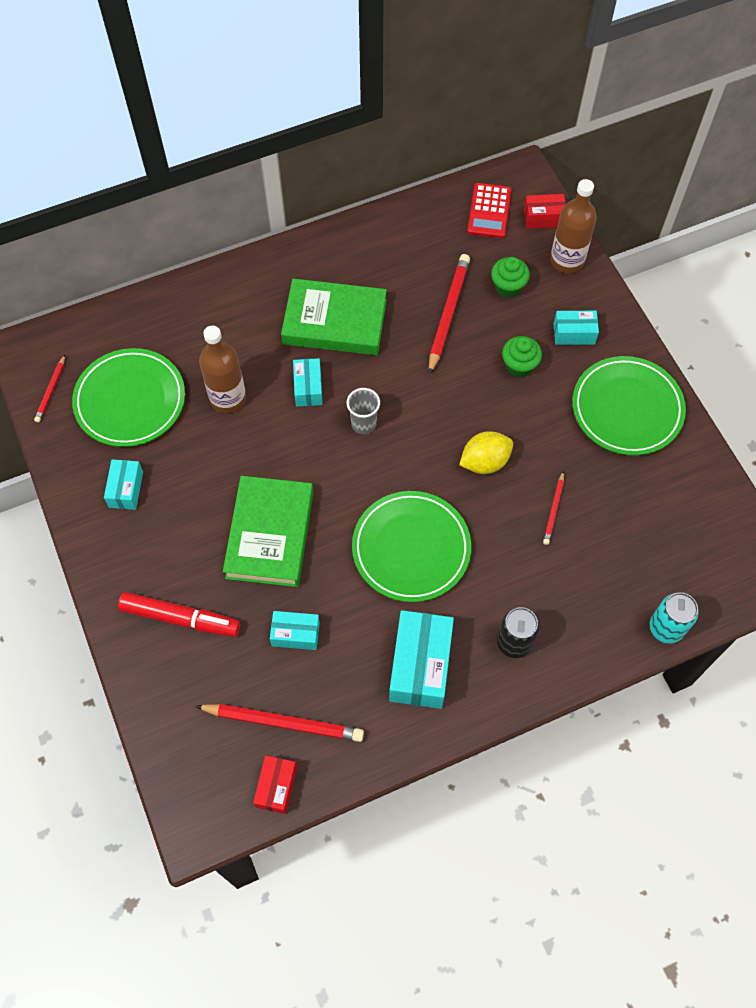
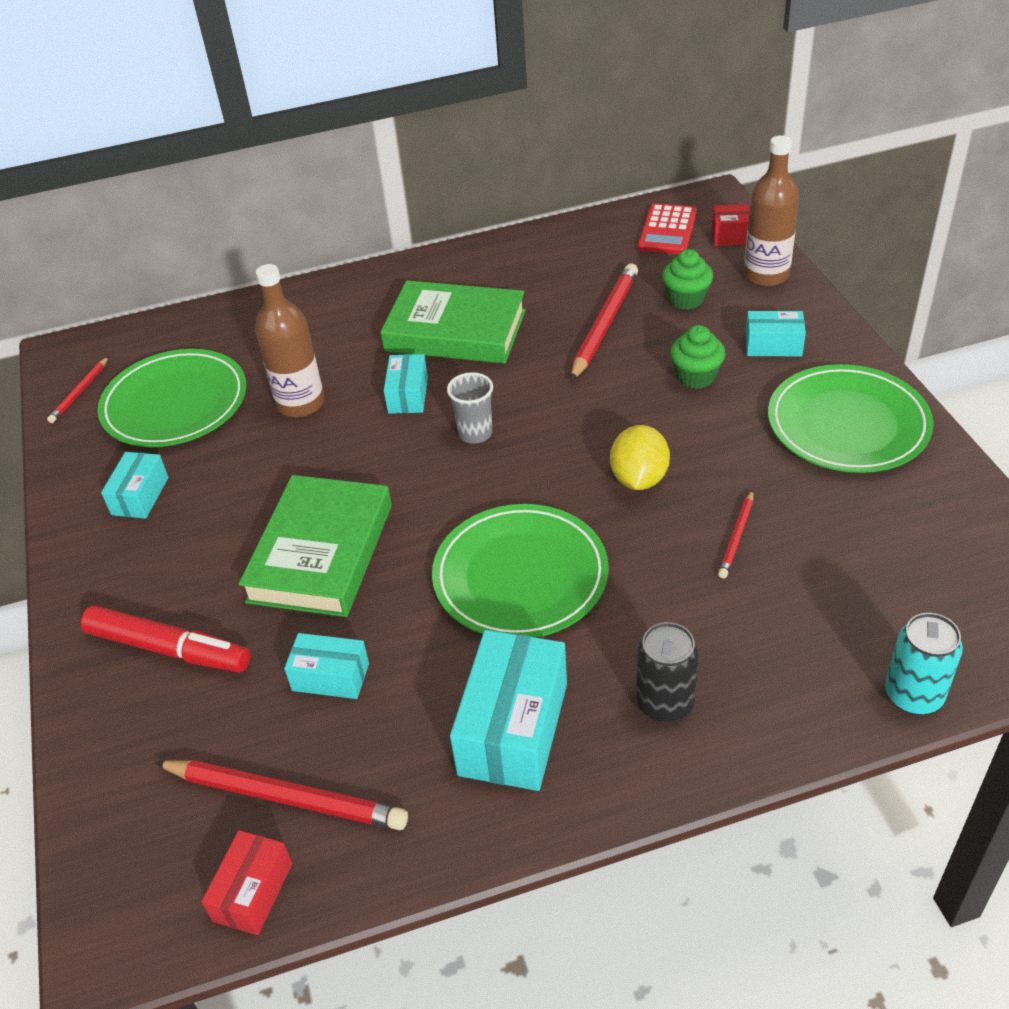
camera: 10 degrees right, 20 degrees down
yellow lemon [459,431,513,474] -> yellow lemon turned 60 degrees counterclockwise [610,425,670,490]

